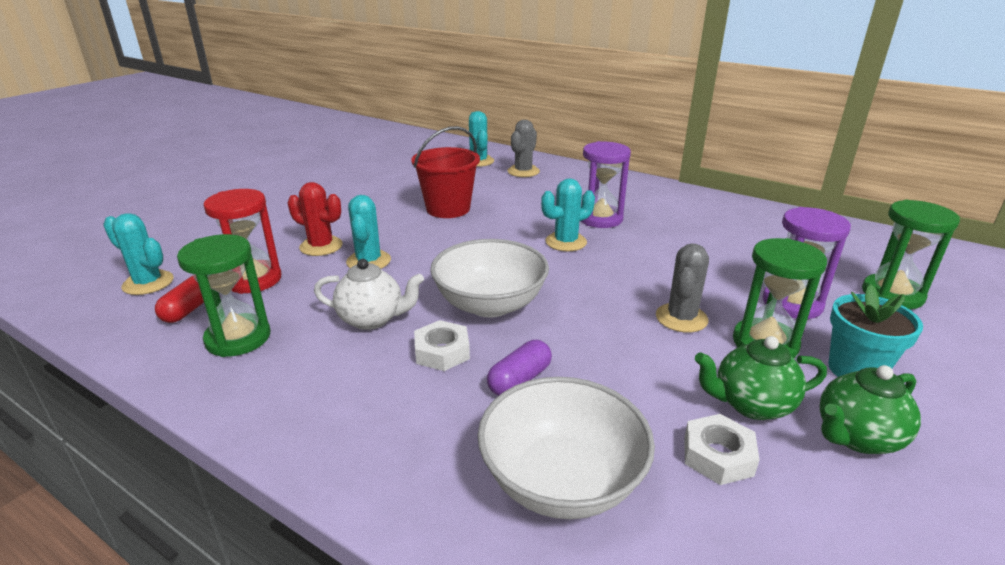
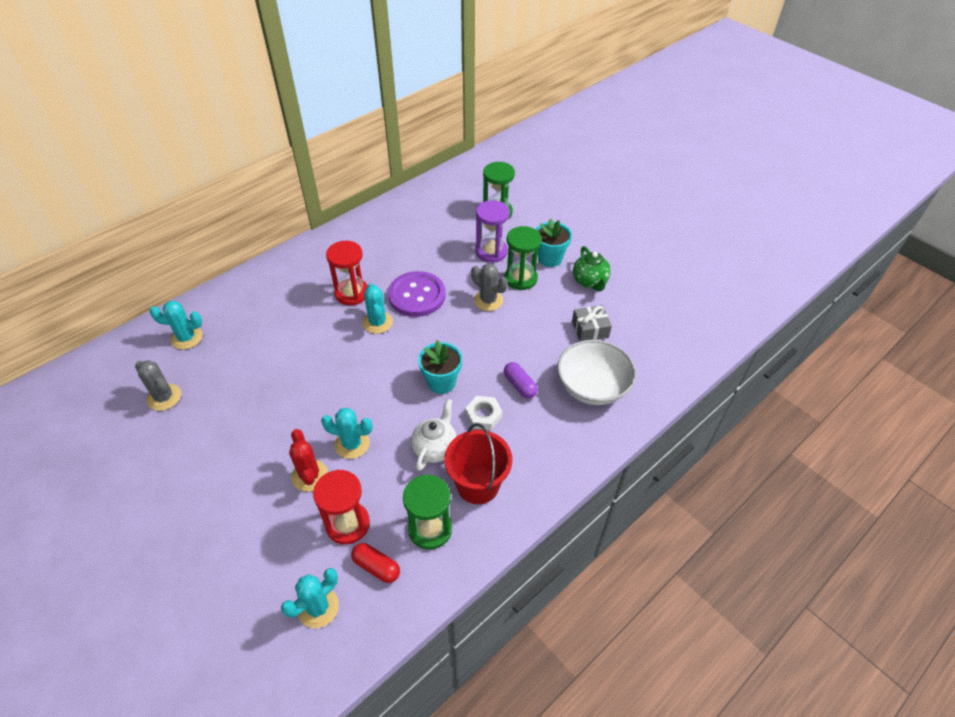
camera: 75 degrees left, 20 degrees up
red cactus [288,182,343,256] -> red cactus turned 60 degrees counterclockwise [289,429,328,492]
red bucket [411,126,480,218] -> red bucket moved to [444,423,512,504]
white bowl [430,239,549,317] -> turquoise flower pot [418,340,462,394]
grey cactus [507,120,540,177] -> grey cactus moved to [135,360,181,411]
purple hourglass [581,141,631,228] -> red hourglass [326,241,368,305]
white nut [684,414,760,485] -> grey gift [572,305,612,341]
green teapot [695,336,827,420] -> none
none -> purple button [388,271,446,317]

